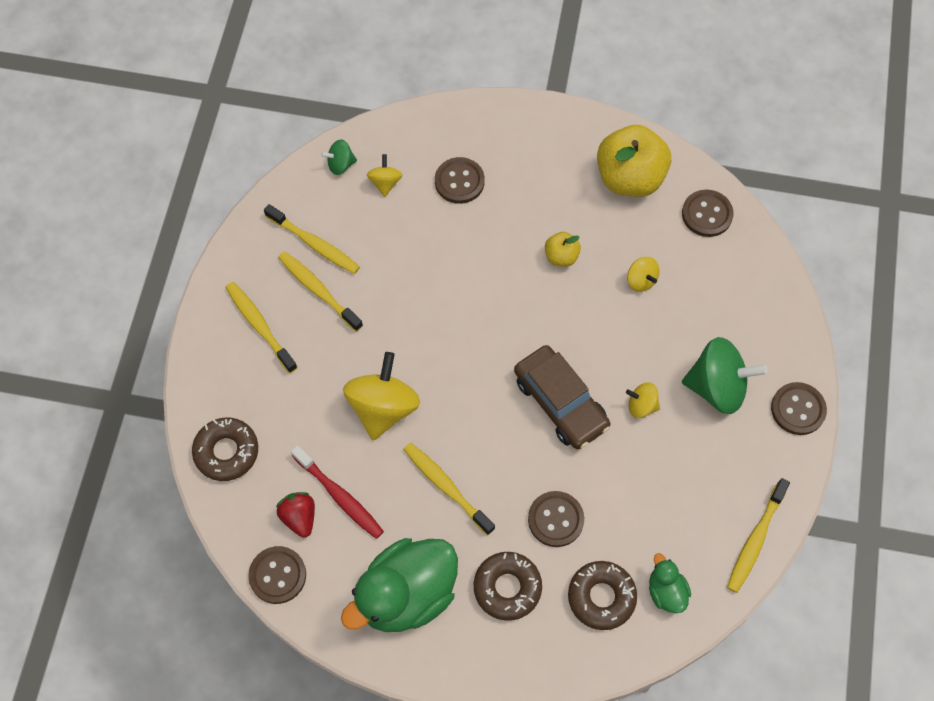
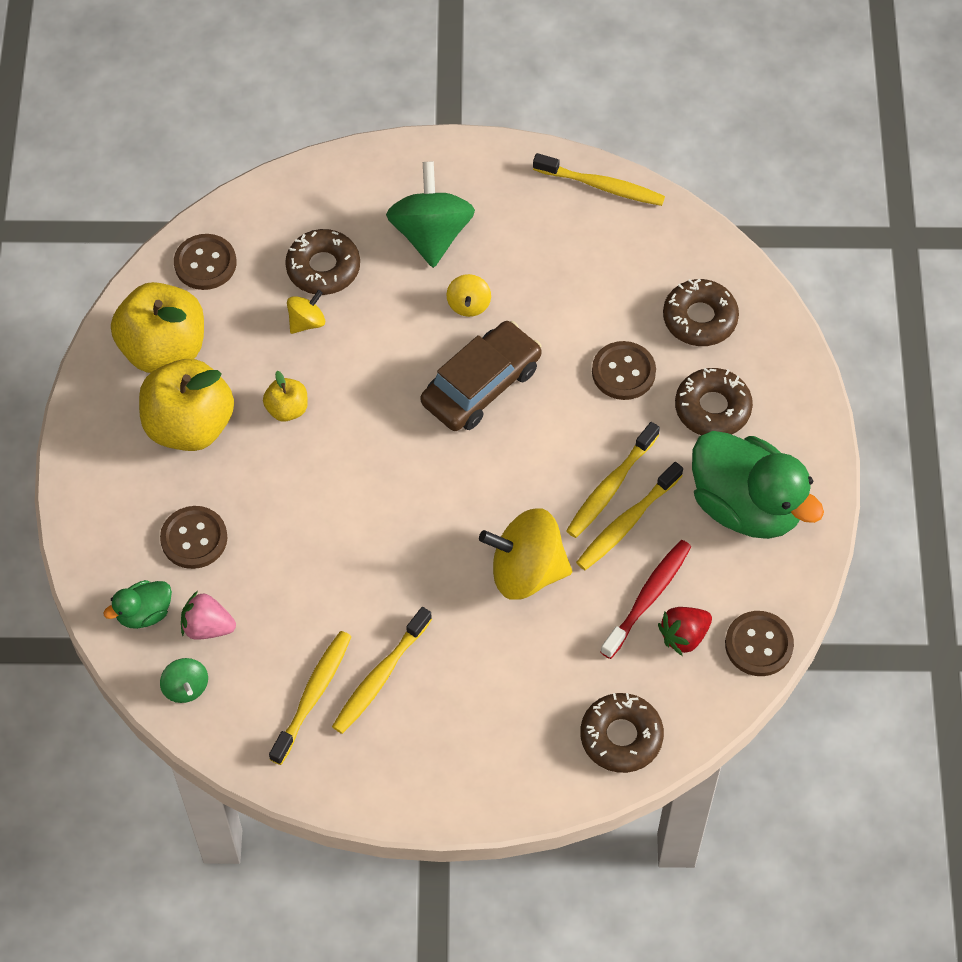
camera: 100 degrees left, 5 degrees down
yellow toothbrush [225,282,298,373] -> yellow toothbrush moved to [576,462,683,570]
yellow spinning top [367,154,402,197] -> pink strawberry [181,591,236,640]
green duck [649,553,691,613] -> green duck moved to [103,580,172,629]
brown button [771,382,827,435] -> none
none -> yellow apple [139,359,234,451]
none -> brown donut [285,229,360,295]

